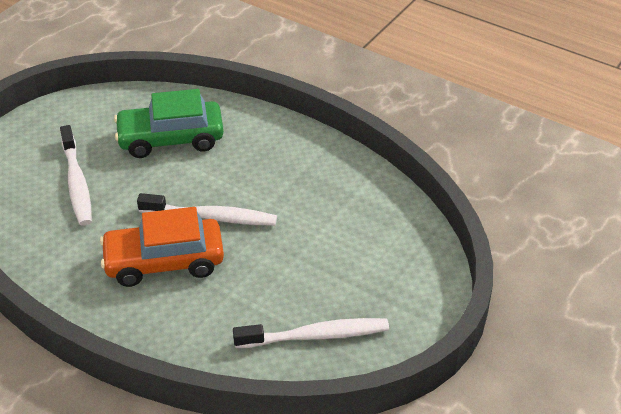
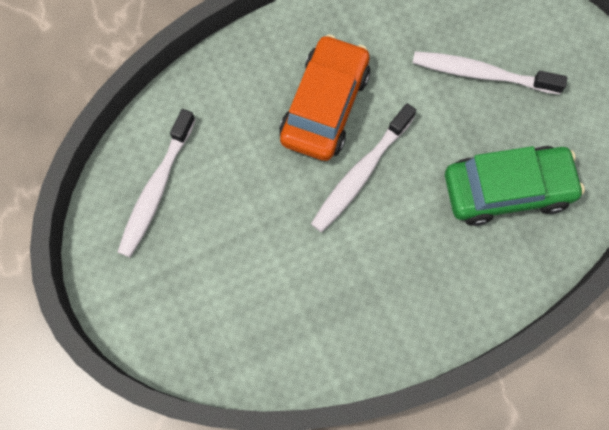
camera: 120 degrees right, 30 degrees up
green car [114,89,224,158] -> green car turned 60 degrees clockwise [445,146,585,226]

